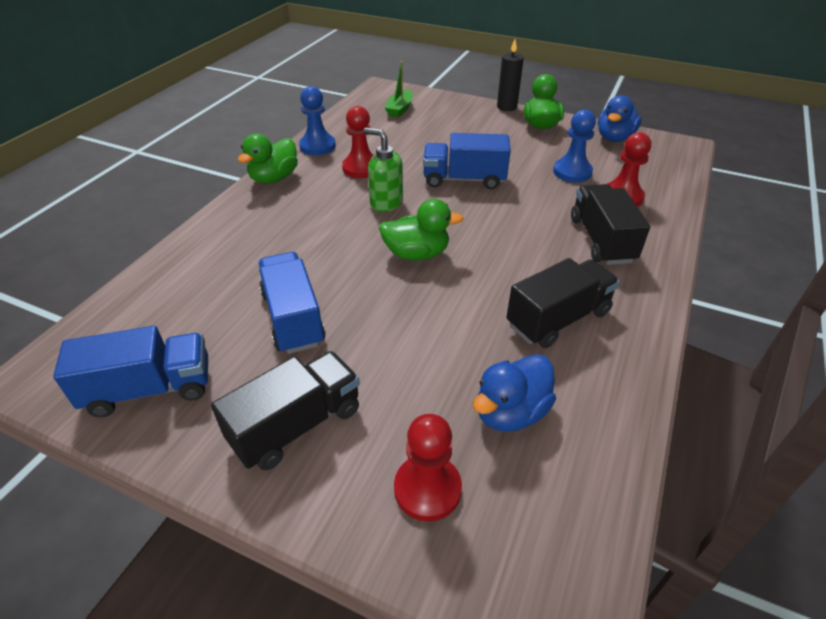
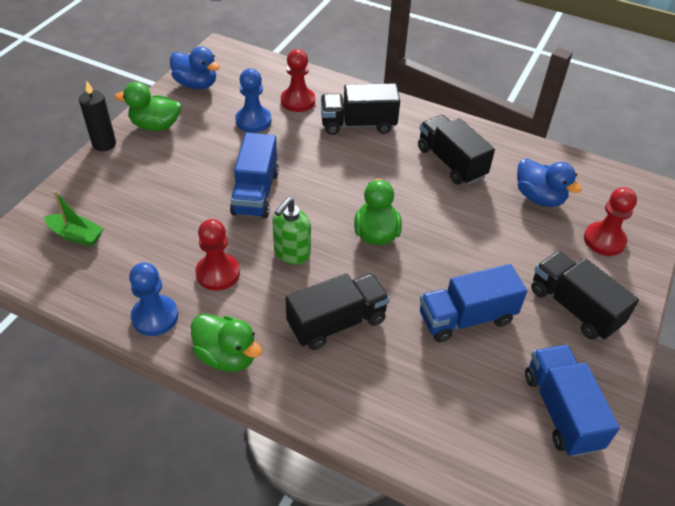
camera: 90 degrees left, 5 degrees up
none -> black truck [285,273,390,350]

